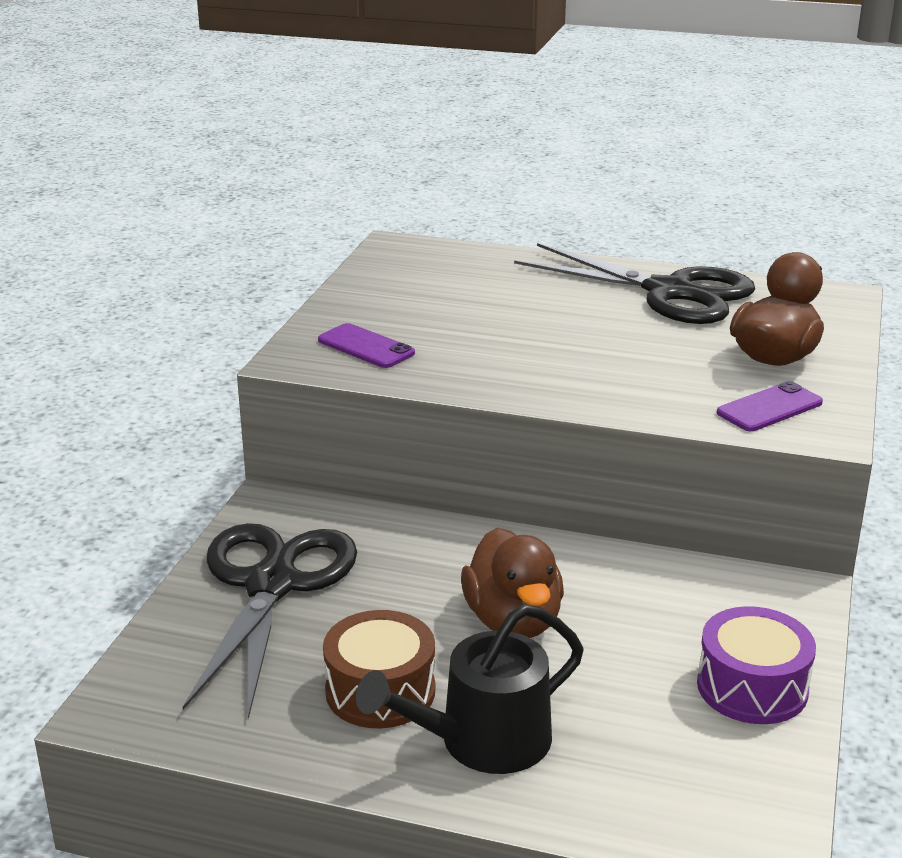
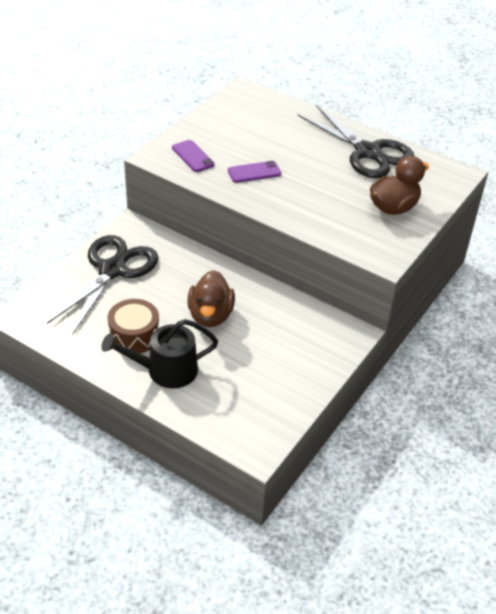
camera: 15 degrees right, 15 degrees up
purple drum [697,606,816,724] -> none
purple phone [717,381,823,431] -> purple phone moved to [228,161,281,183]

